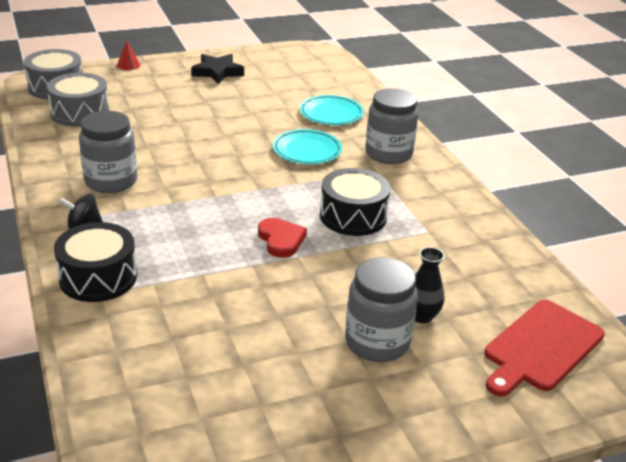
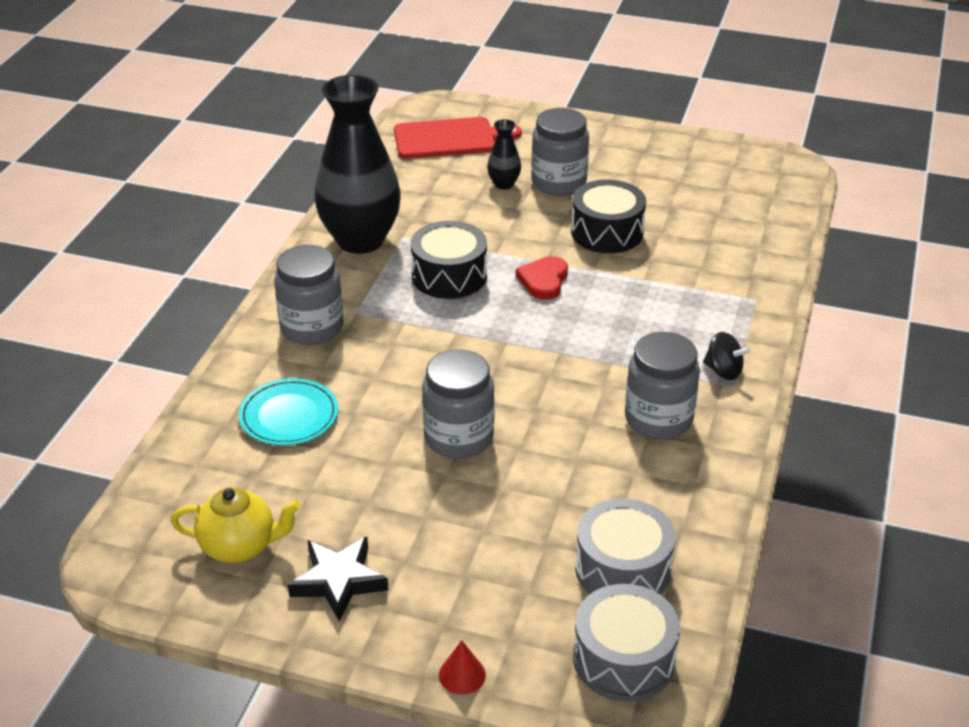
camera: 140 degrees left, 5 degrees up
black drum [54,222,137,302] -> black drum moved to [571,180,646,253]
turquoise plate [273,129,342,164] -> none
none -> yellow teapot [171,487,301,563]
none -> black vase [314,75,401,254]
none -> grey jar [422,349,494,459]

